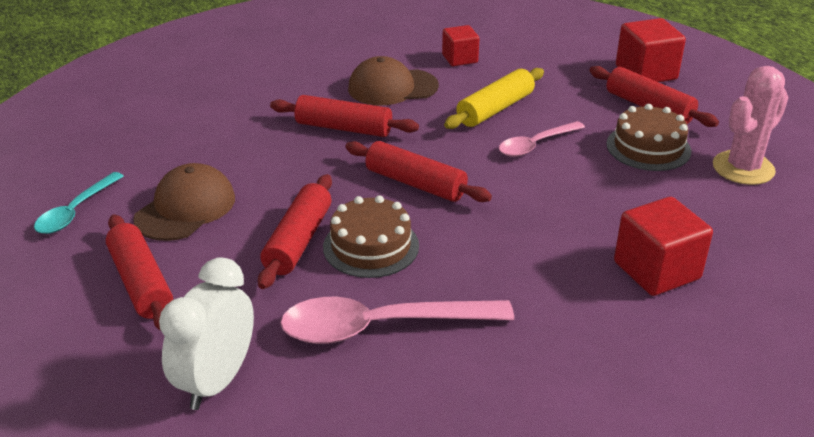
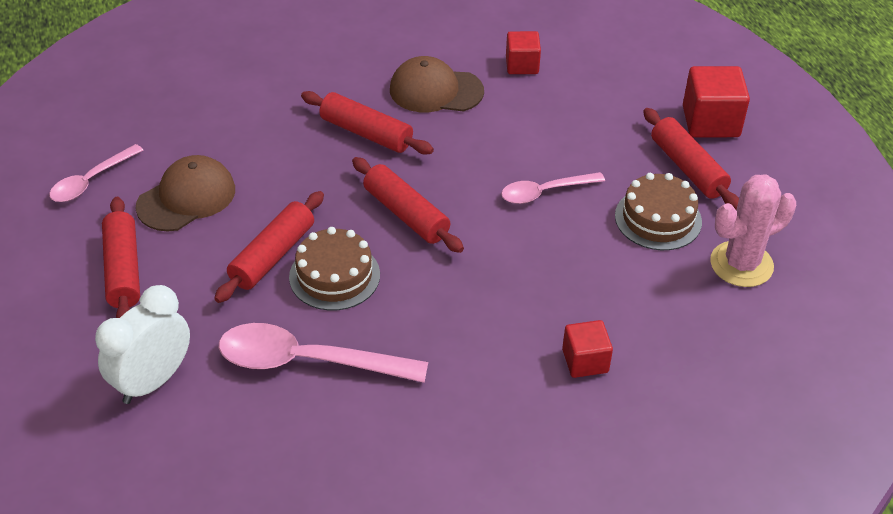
camera: 15 degrees right, 10 degrees up
turquoise spoon [34,172,124,234] -> pink spoon [49,144,143,202]
yellow rolling pin [444,68,544,129] -> none
red cube [614,197,713,296] -> red cube [562,320,613,378], size x0.63

